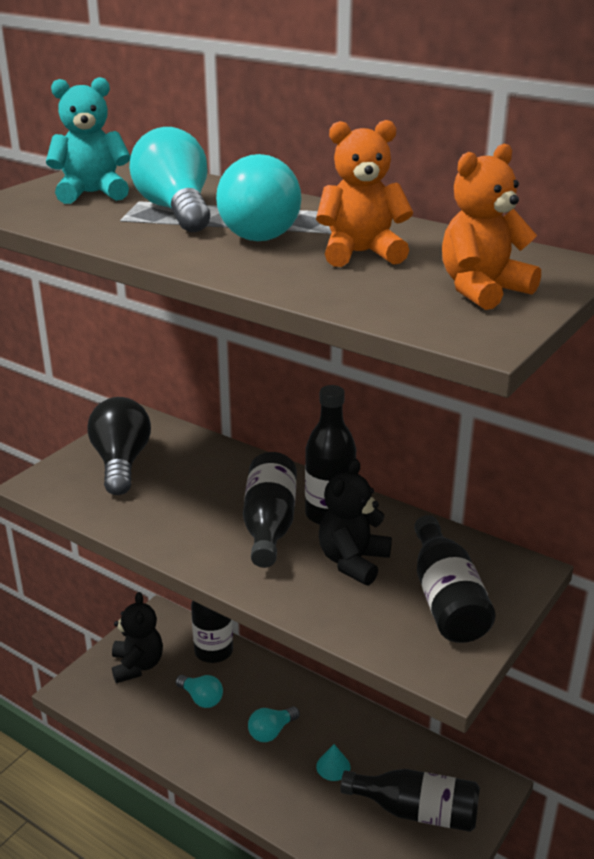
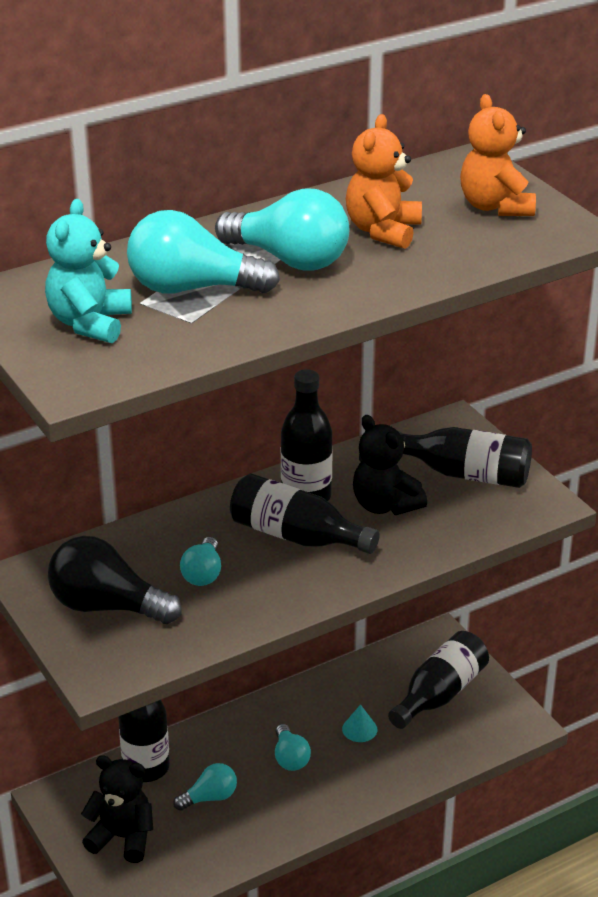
camera: 65 degrees left, 5 degrees up
none -> turquoise light bulb [180,537,221,586]

